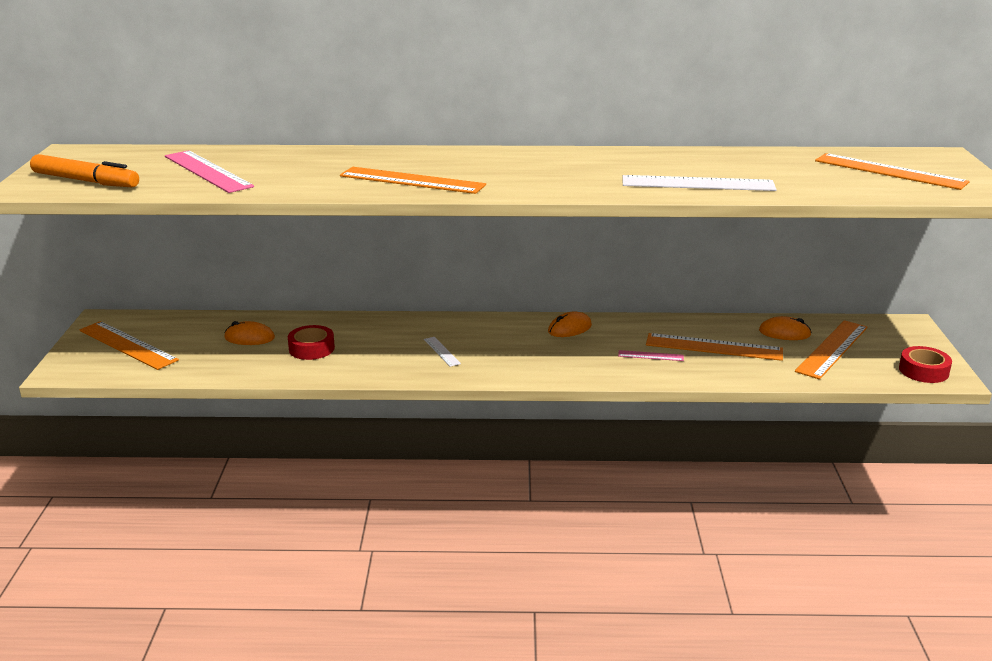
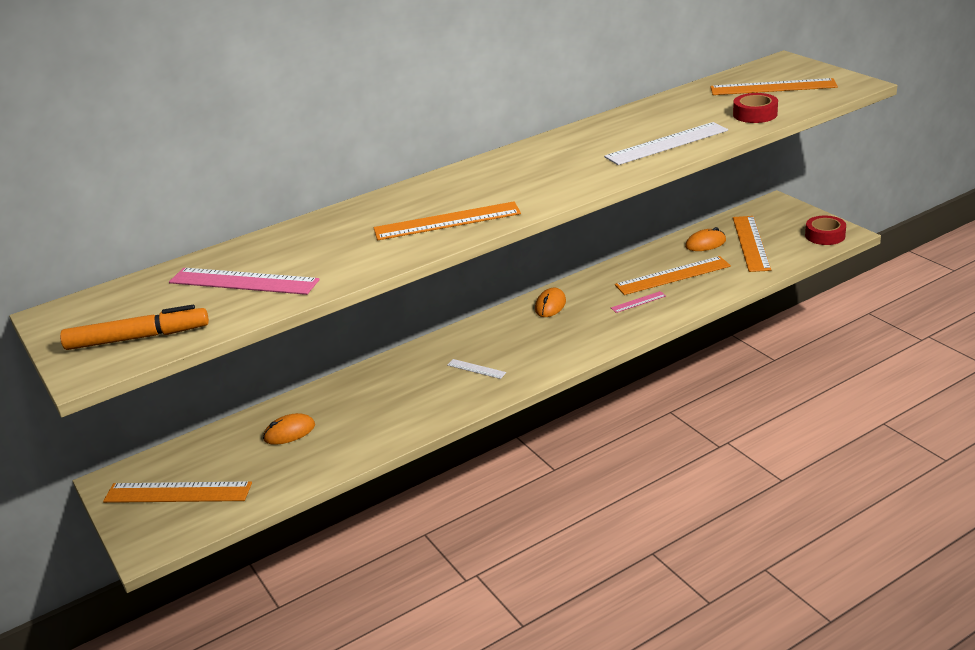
camera: 30 degrees left, 5 degrees up
red tape [288,325,335,360] -> red tape moved to [733,93,778,123]

